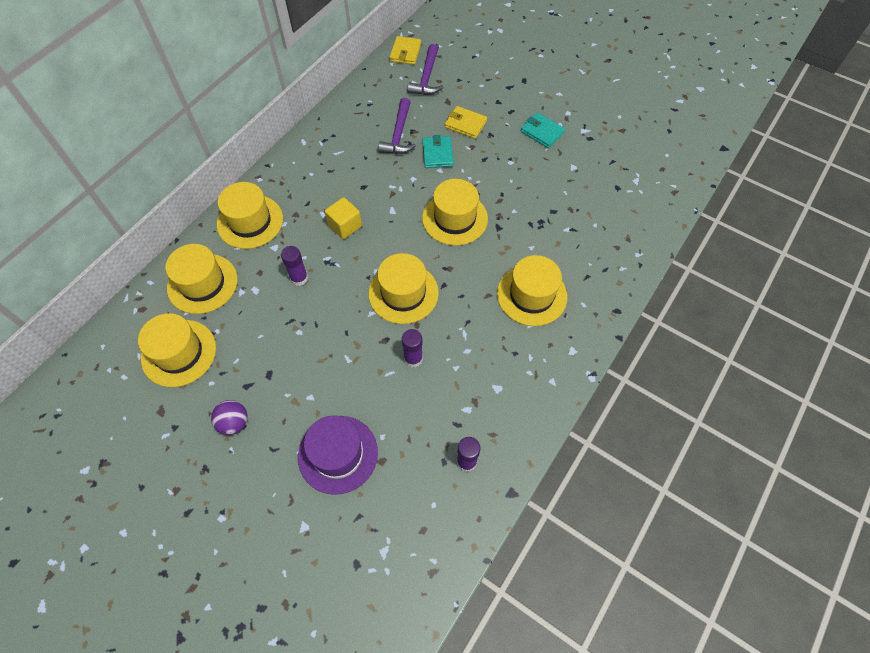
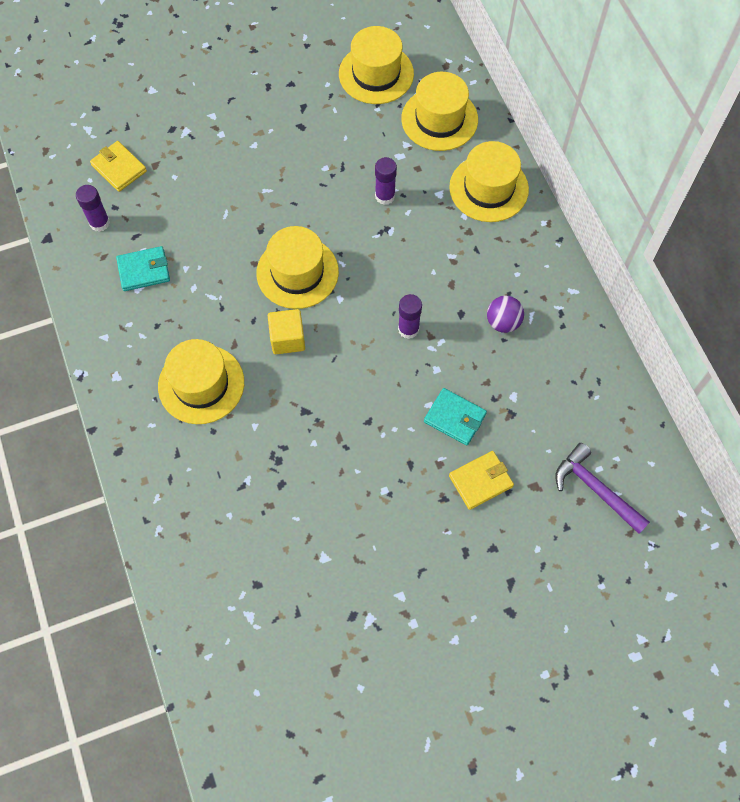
camera: 125 degrees right, 5 degrees up
purple ball [211,400,247,435] -> purple ball moved to [487,296,524,333]
purple hat [298,415,378,495] -> none
yellow cube [325,197,362,239] -> yellow cube moved to [268,309,305,354]
purple hammer [378,98,416,154] -> none
yellow wallet [389,36,421,65] -> yellow wallet moved to [90,141,147,192]
purple glue stick [402,329,423,367] -> purple glue stick moved to [398,294,422,339]
yellow hat [422,179,488,246] -> none
turquoise wallet [521,113,565,148] -> turquoise wallet moved to [116,246,170,291]

